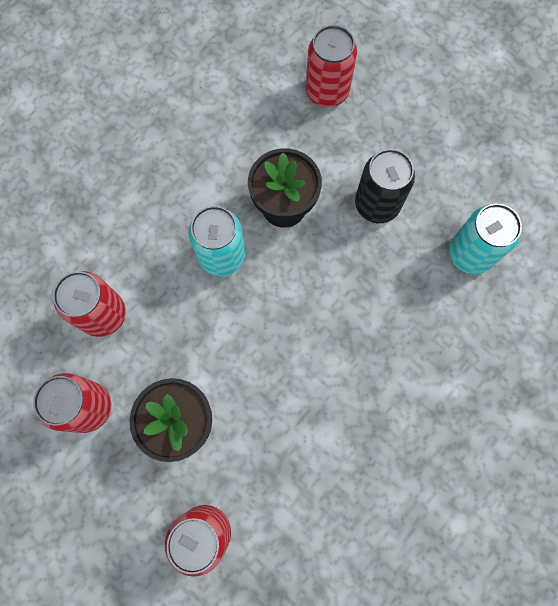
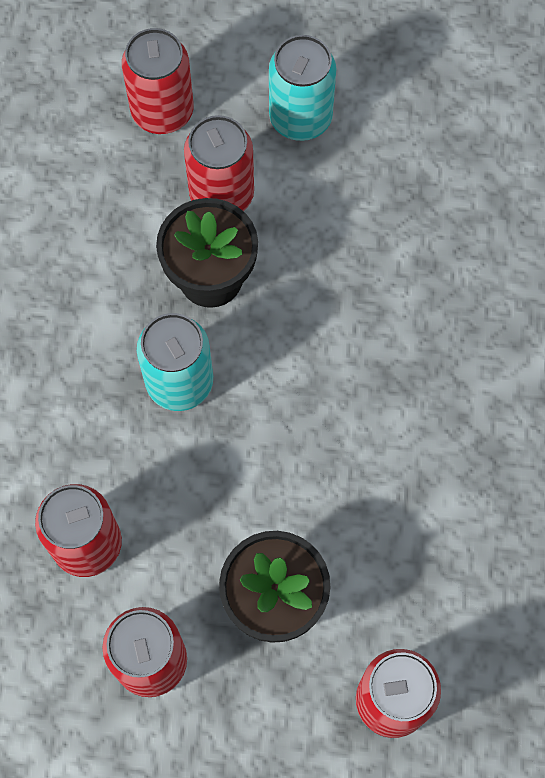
camera: 35 degrees left, 5 degrees down
black can [355,149,415,223] -> none
turquoise can [449,204,522,274] -> turquoise can moved to [269,35,337,141]
none -> red can [184,115,254,211]

